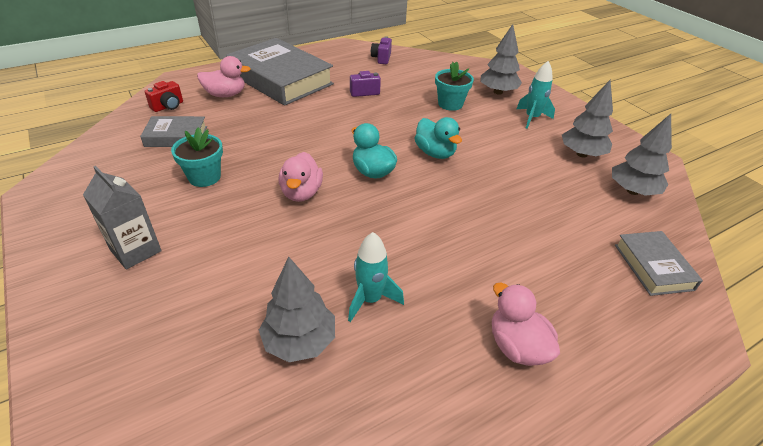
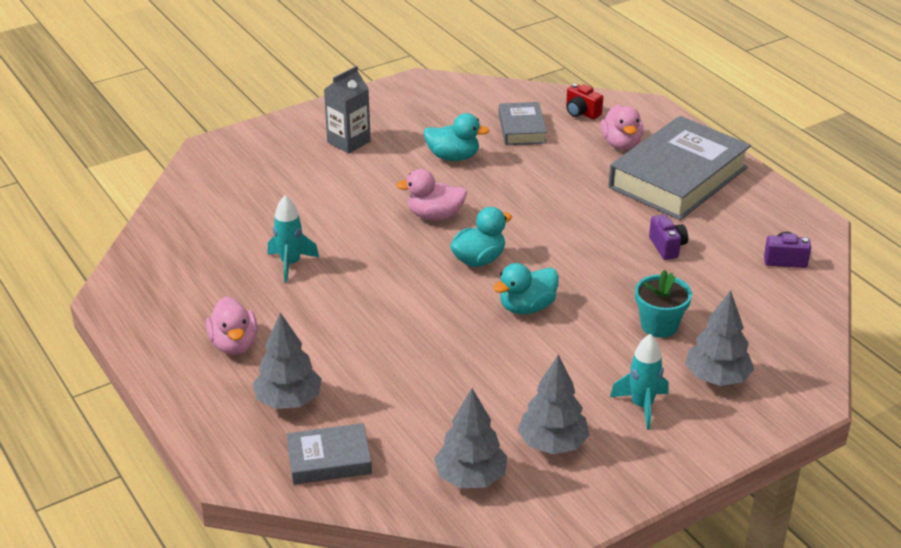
camera: 90 degrees right, 5 degrees down
turquoise flower pot [171,127,223,187] -> turquoise duck [424,113,489,161]
grey tree [259,257,335,362] -> grey tree moved to [253,312,322,409]
pink duck [492,283,560,366] -> pink duck turned 105 degrees clockwise [206,296,258,355]

